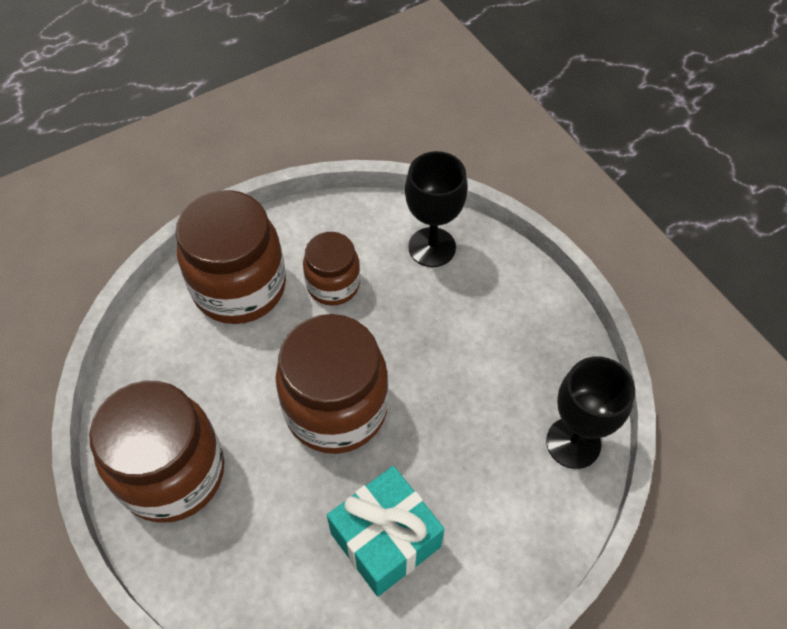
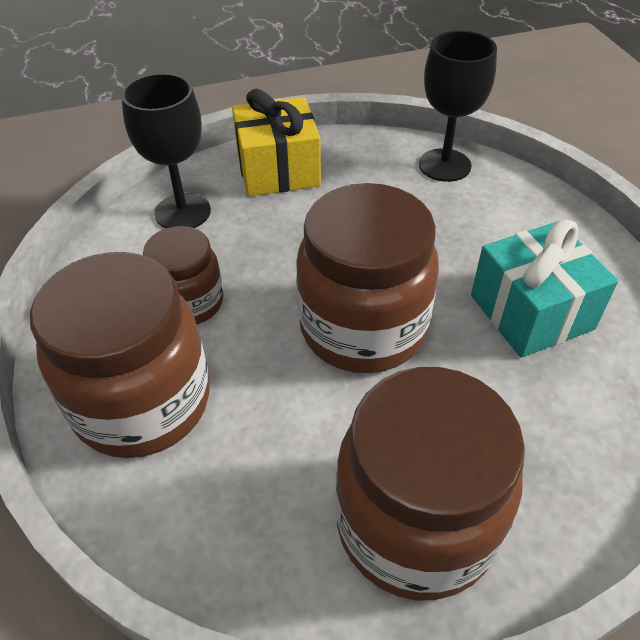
camera: 75 degrees left, 10 degrees down
none -> yellow gift [232,89,321,196]

